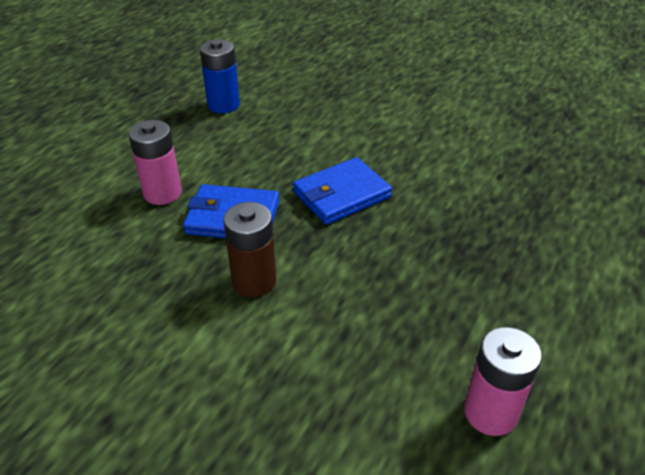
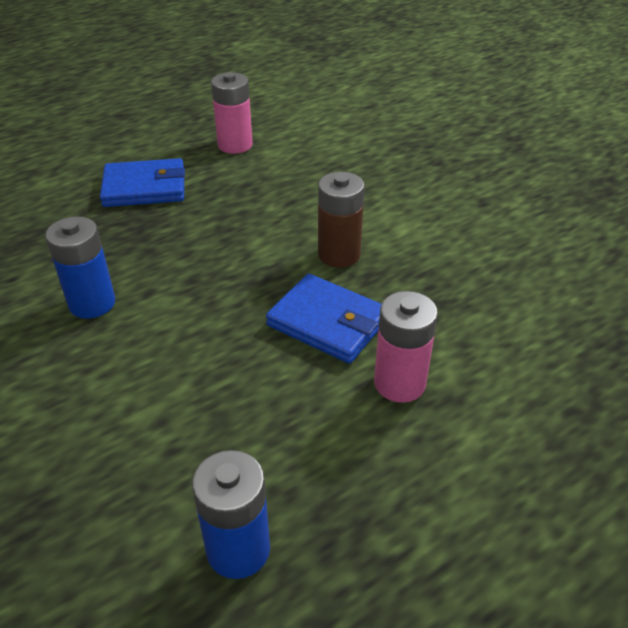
camera: 155 degrees left, 0 degrees up
blue wallet [293,157,392,225] -> blue wallet moved to [100,158,185,207]
none -> blue battery [45,216,115,319]

